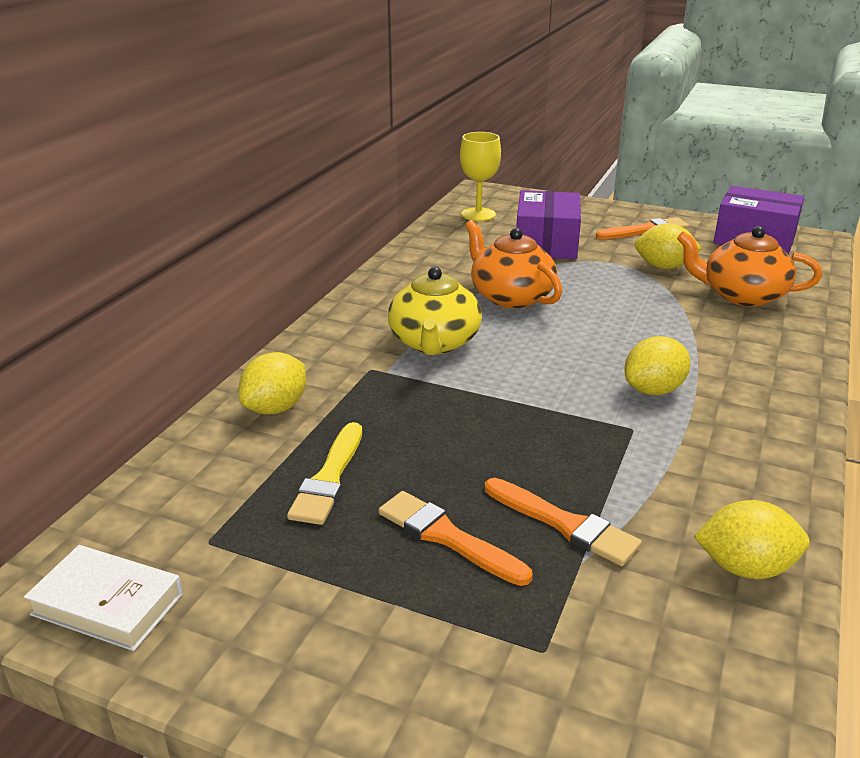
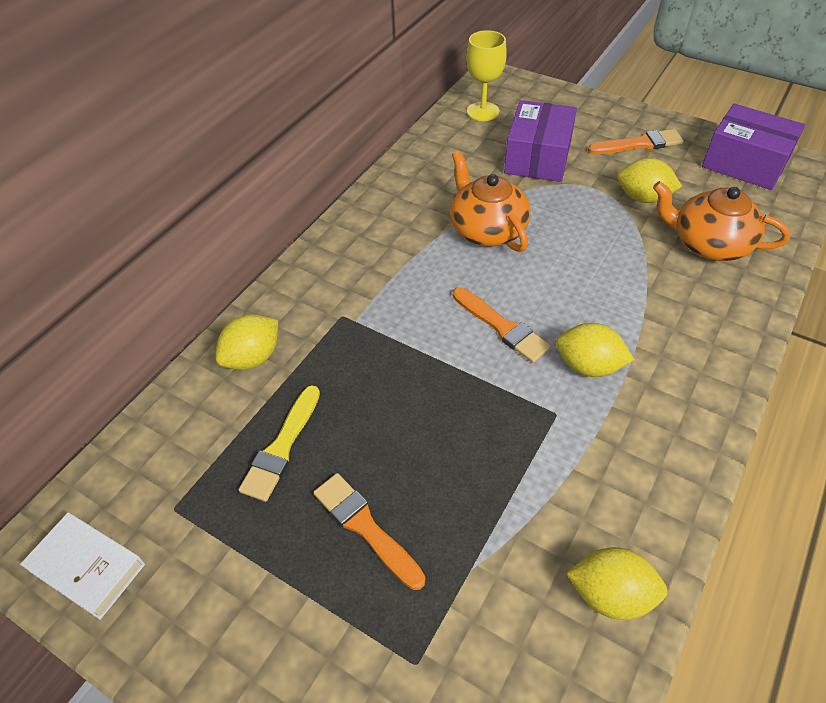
camera: 10 degrees right, 20 degrees up
yellow teapot [388,267,482,355] -> none
orange brush [485,478,642,566] -> orange brush moved to [453,287,551,363]
yellow lemon [624,336,691,395] -> yellow lemon turned 45 degrees clockwise [555,323,634,377]

